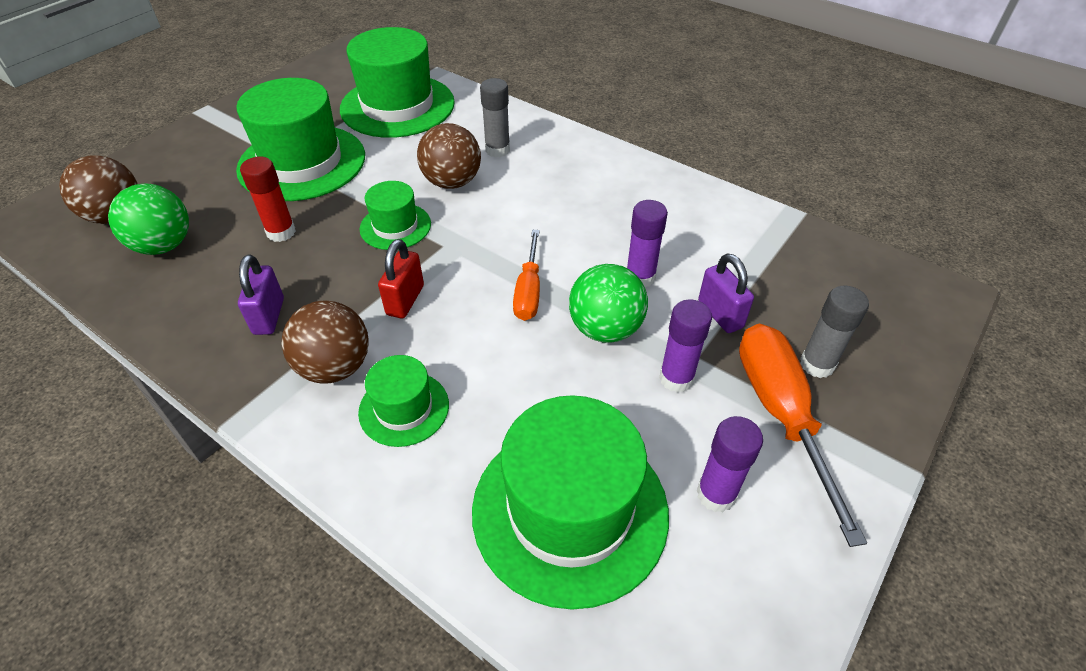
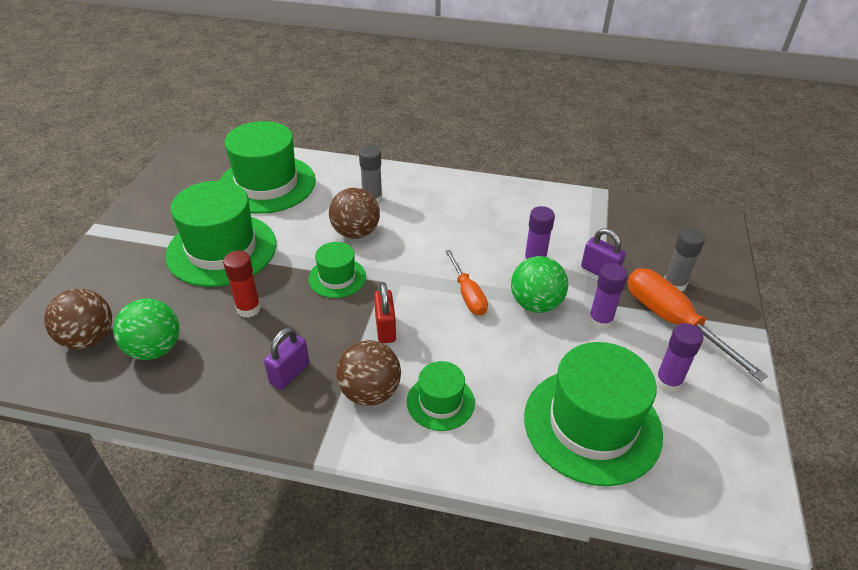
camera: 25 degrees left, 5 degrees down
purple padlock [238,255,284,335] -> purple padlock turned 60 degrees clockwise [264,327,309,390]

